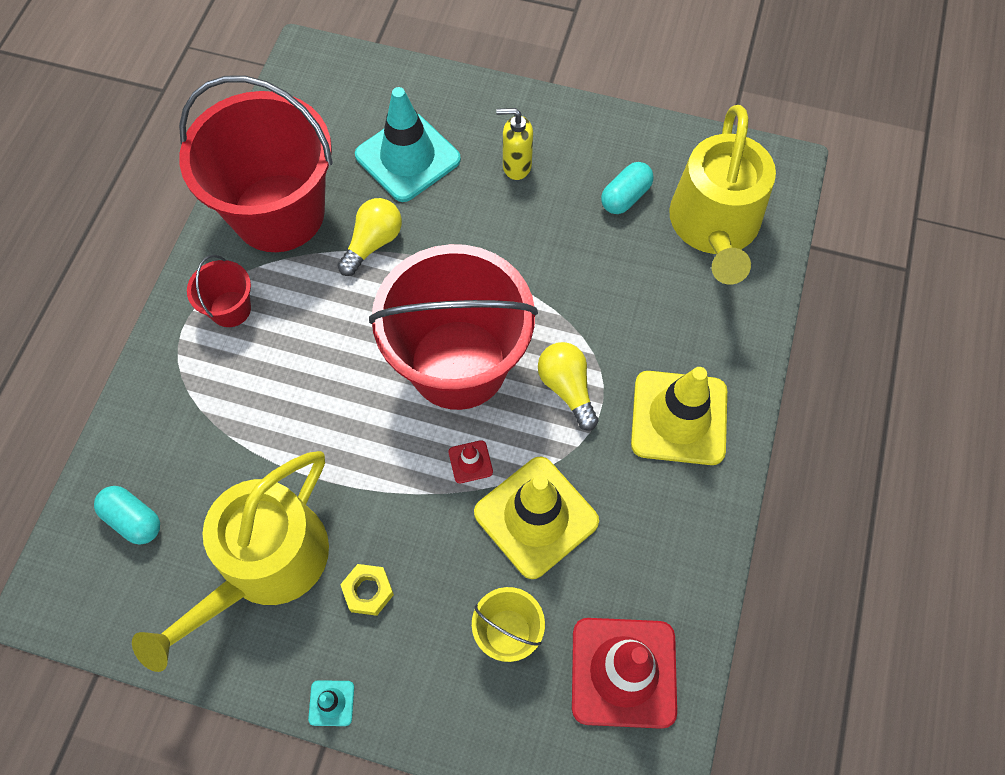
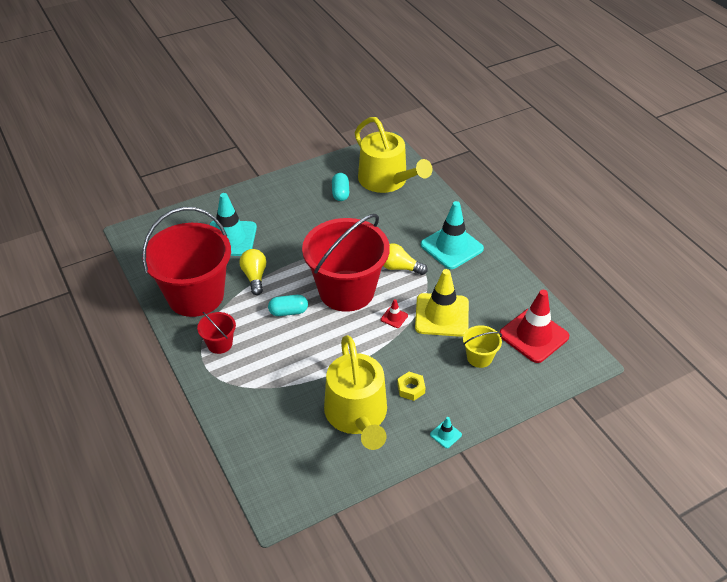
camera: 45 degrees left, 20 degrees down
turquoise capsule [94,486,160,545] -> turquoise capsule moved to [268,295,308,316]
yellow soap dispenser [496,108,533,180] -> none
yellow traffic cone [631,367,727,465] -> turquoise traffic cone [421,201,484,269]

